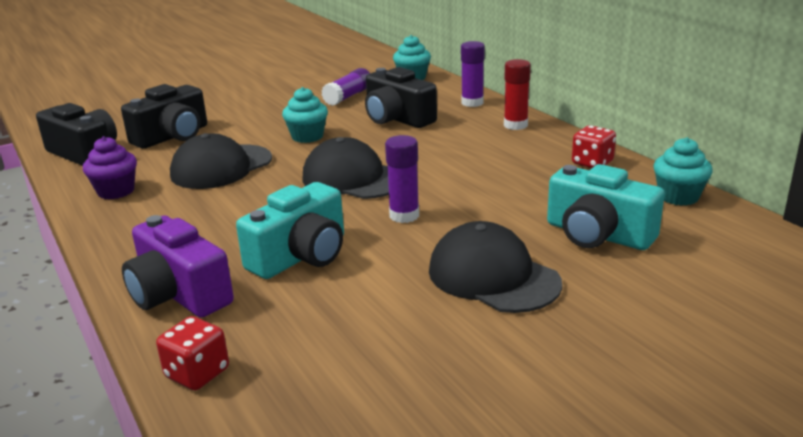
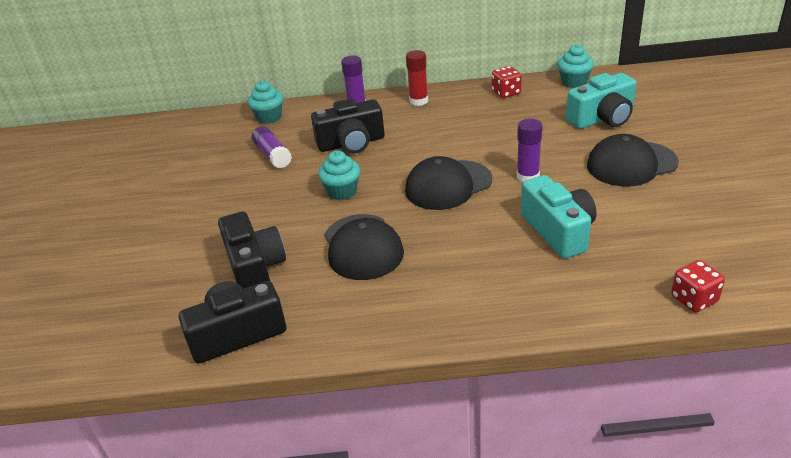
camera: 60 degrees left, 10 degrees up
purple cupcake [83,136,137,200] -> none
purple camera [122,215,234,318] -> none

